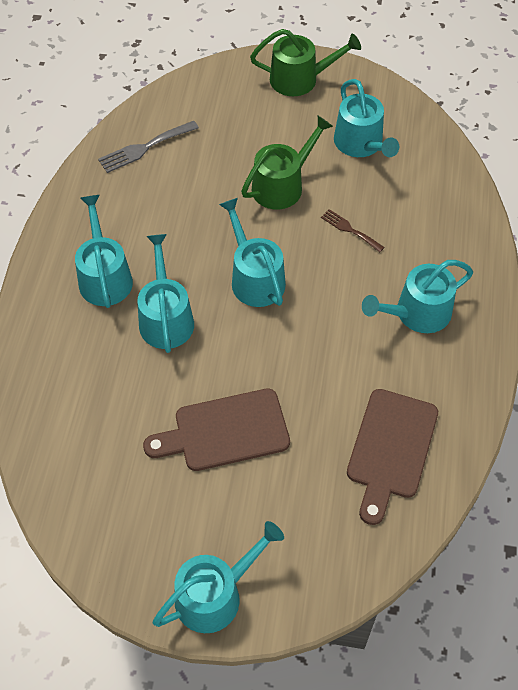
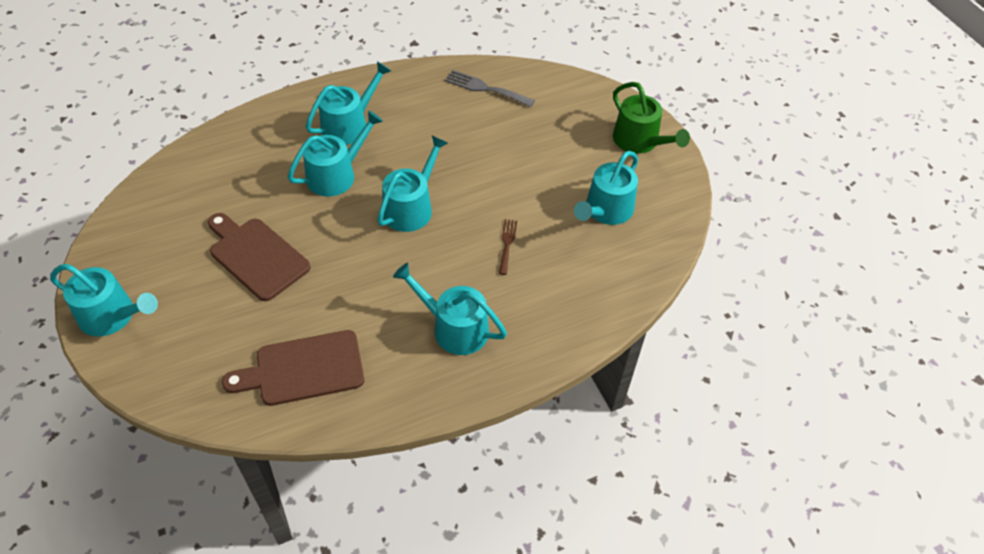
camera: 55 degrees right, 5 degrees down
green watering can [241,116,333,210] -> none

